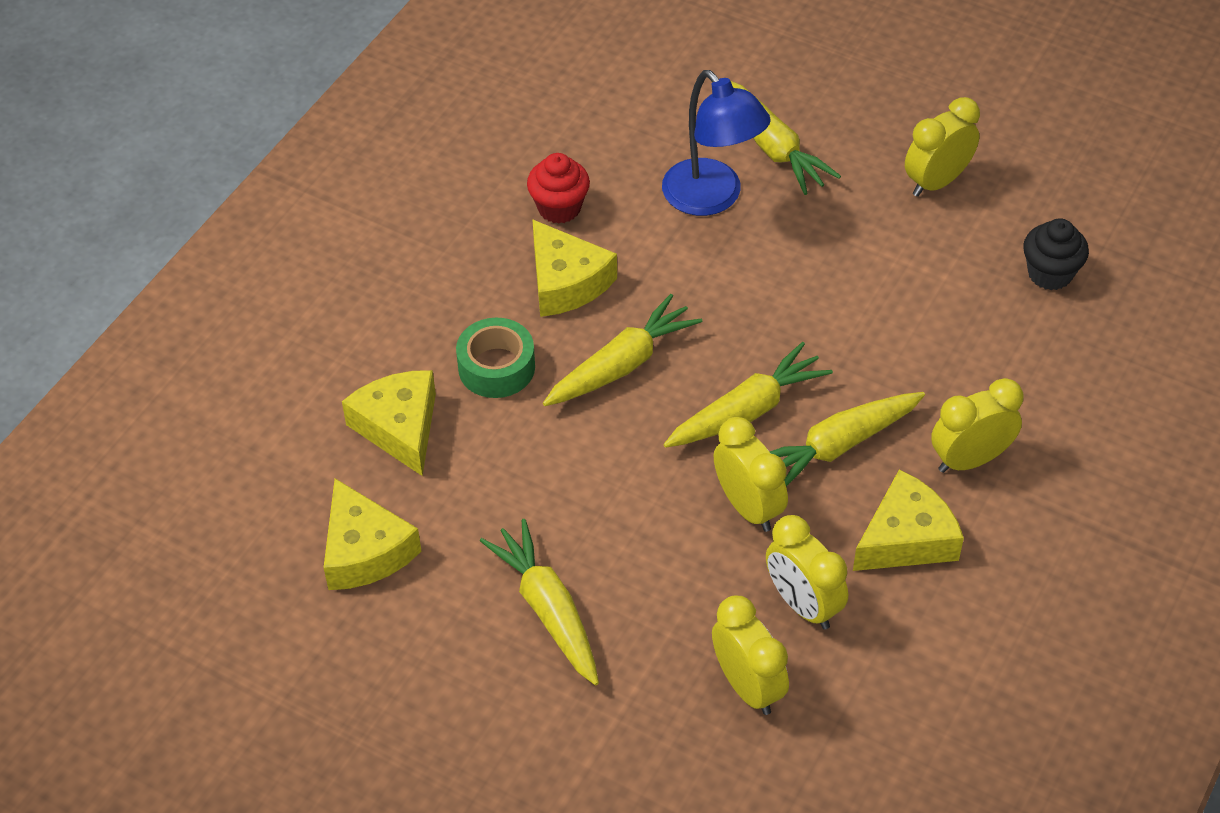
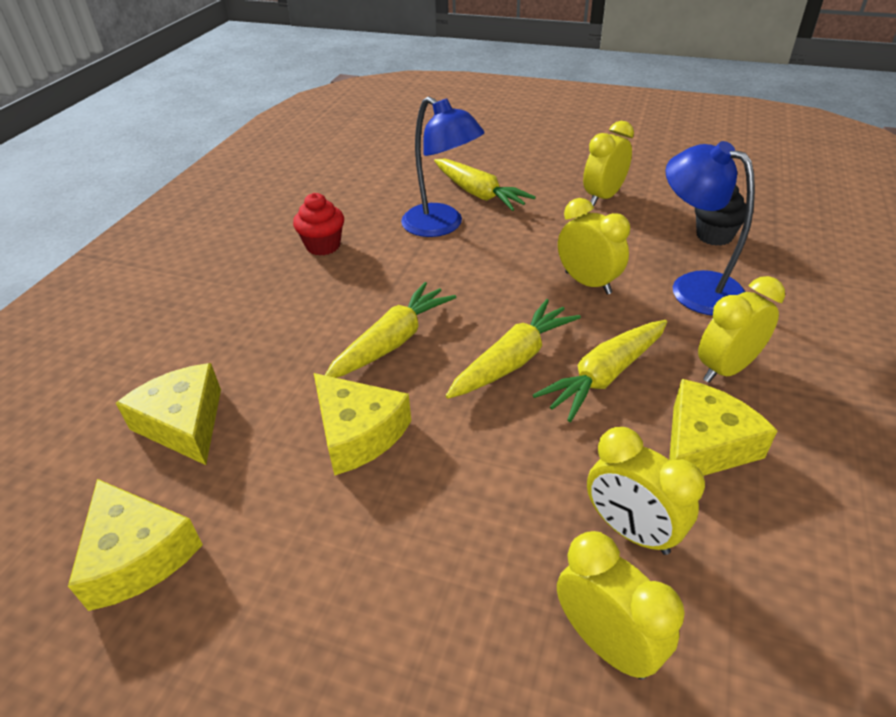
camera: 10 degrees left, 10 degrees down
green tape [456,318,535,398] -> none
yellow carrot [480,519,599,685] -> none
yellow cheese [532,219,617,317] -> yellow cheese moved to [314,373,411,476]
yellow clock [714,417,788,532] -> yellow clock moved to [558,198,630,295]
none -> blue lamp [665,141,755,315]

